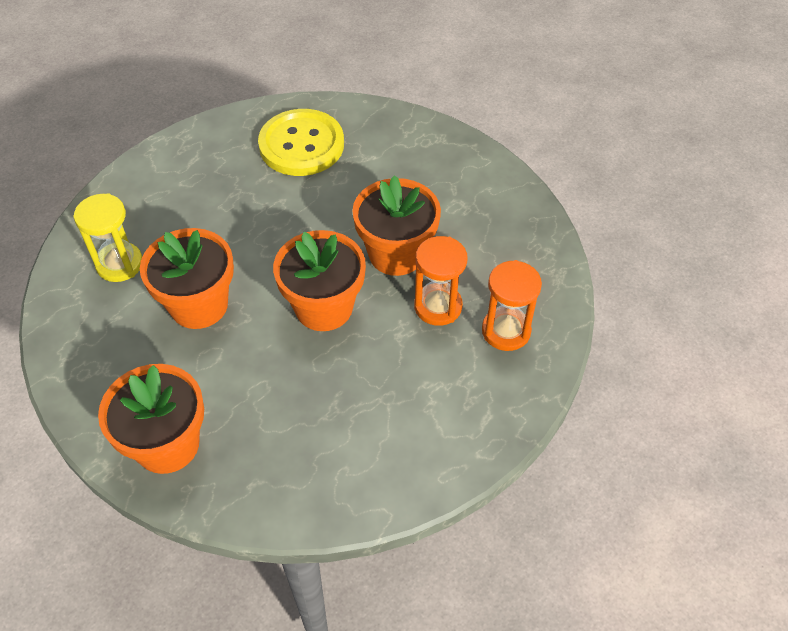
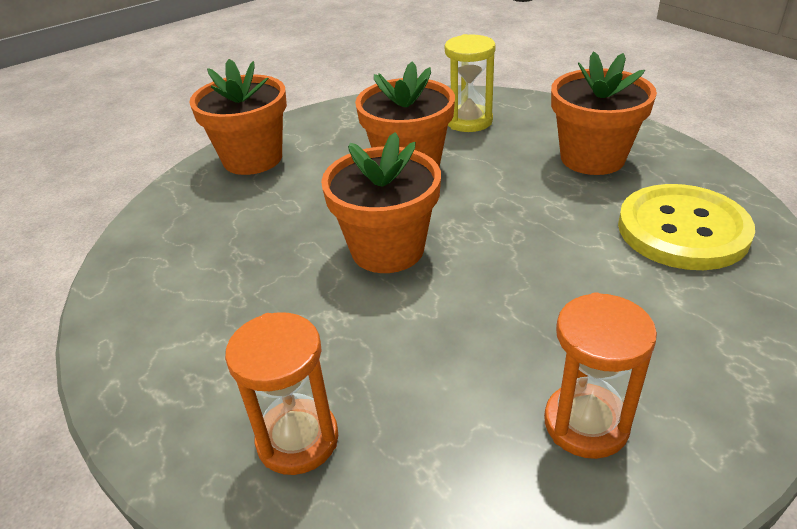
camera: 100 degrees right, 15 degrees down
orange flower pot [352,175,441,276] -> orange flower pot moved to [551,51,657,175]
orange hourglass [414,236,468,326] -> orange hourglass moved to [544,292,657,459]

